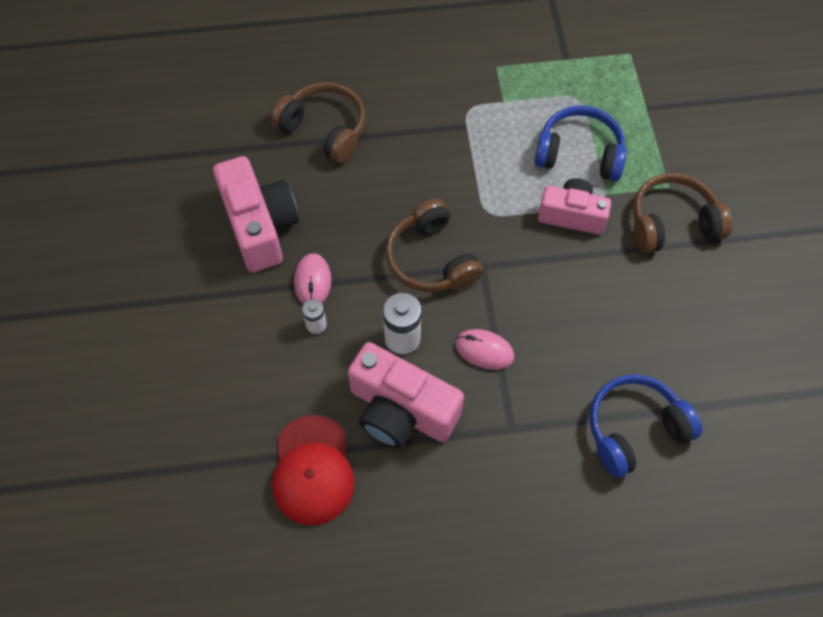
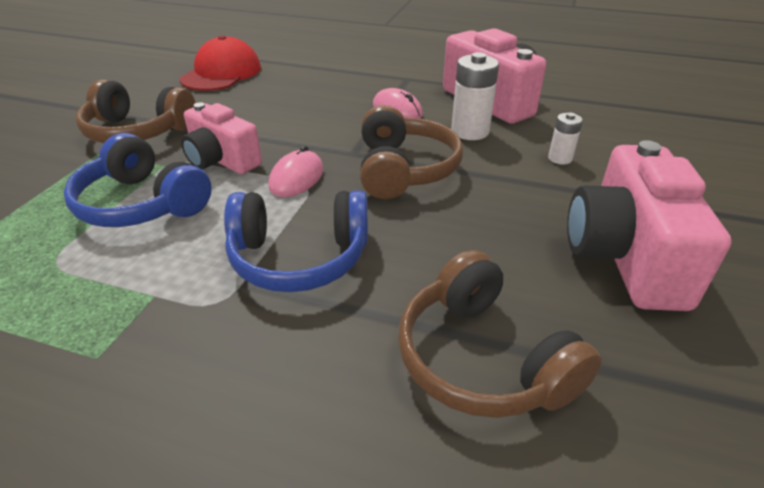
camera: 155 degrees left, 25 degrees down
red cap [272,415,355,525] -> red cap moved to [180,35,261,91]
pink mouse [294,253,331,304] -> pink mouse moved to [268,145,323,197]
blue headphones [589,374,703,478] -> blue headphones moved to [224,190,368,292]

